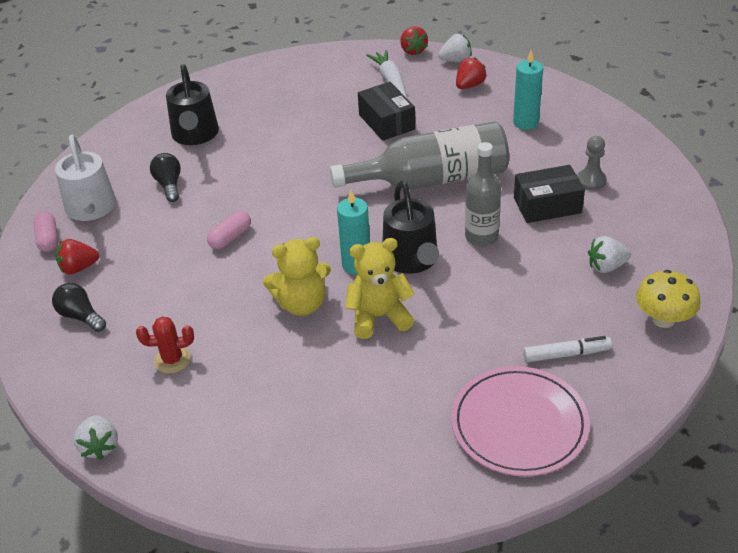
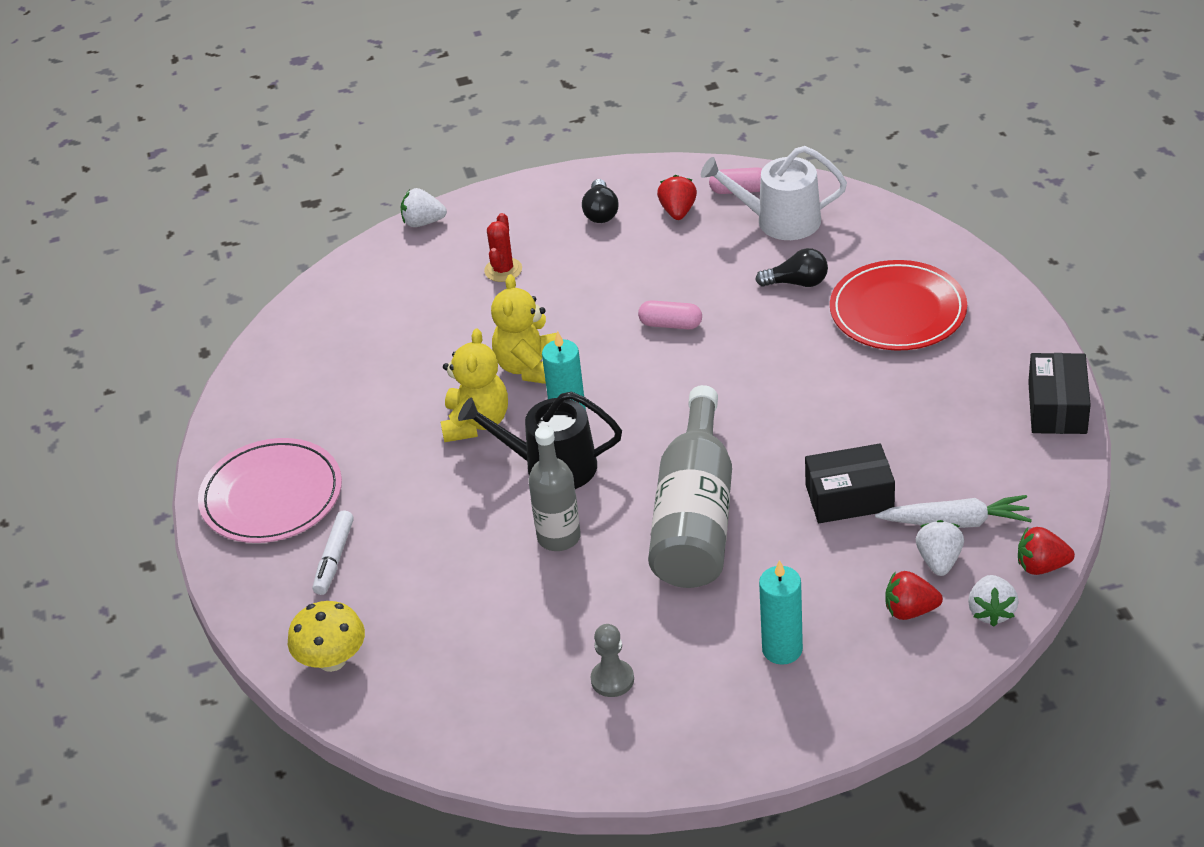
camera: 110 degrees right, 0 degrees up
black light bulb [52,283,106,332] -> black light bulb turned 120 degrees clockwise [582,179,618,223]
black watering can [166,64,219,145] -> red plate [830,260,967,351]
pink capsule [207,211,251,249] -> pink capsule turned 45 degrees counterclockwise [638,300,702,329]
red strawberry [456,57,487,89] -> red strawberry turned 120 degrees clockwise [885,571,943,620]
black box [514,165,585,223] -> black box moved to [1028,353,1091,434]
white strawberry [588,236,631,273] -> white strawberry moved to [916,520,964,576]

